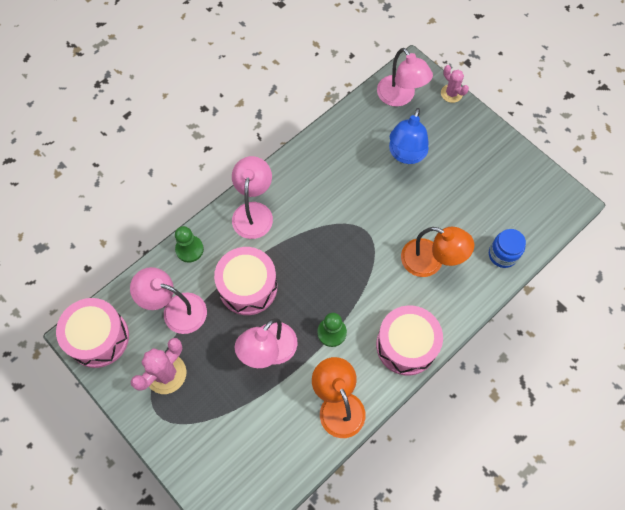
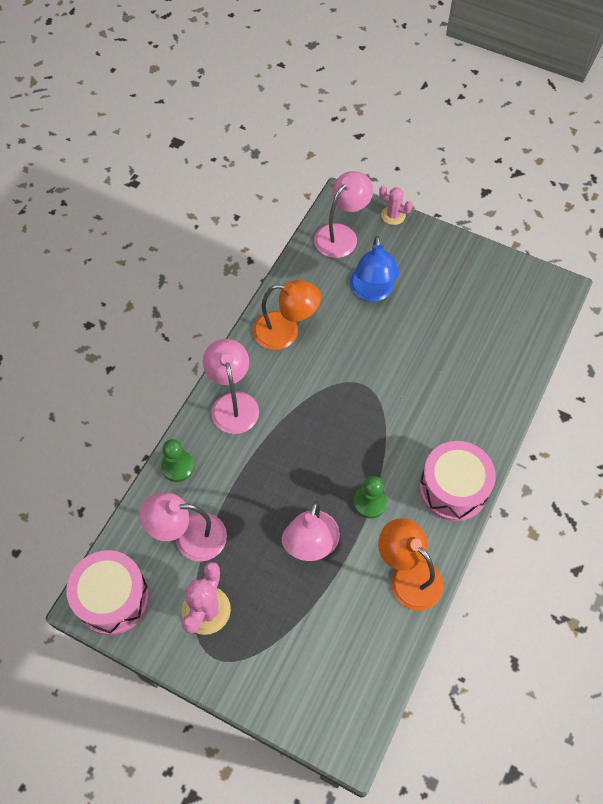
camera: 20 degrees left, 5 degrees down
pink drum [214,247,277,315] -> none
pink lamp [377,48,433,107] -> pink lamp turned 90 degrees counterclockwise [314,171,373,258]
orange lamp [401,227,474,277] -> orange lamp moved to [253,280,321,350]
blue jar [489,229,526,268] -> none

